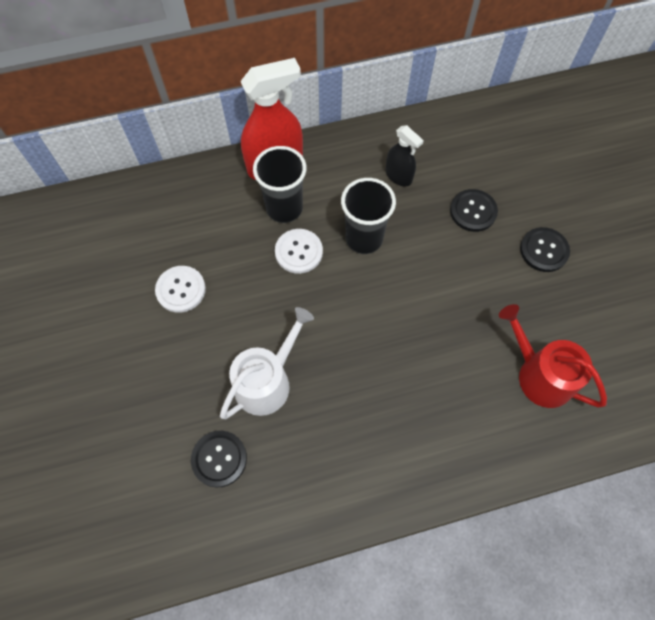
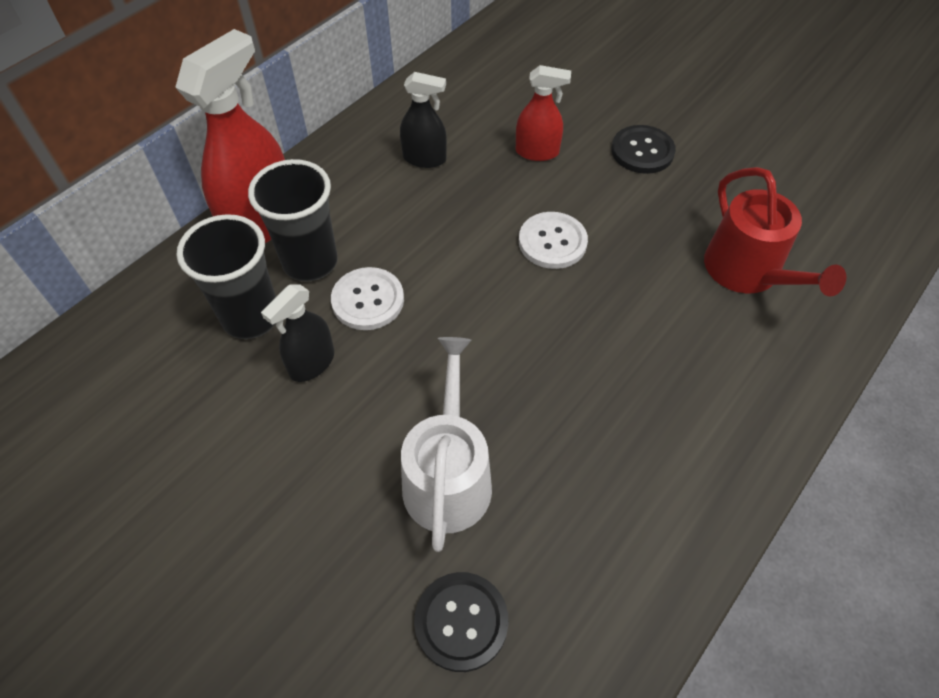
camera: 35 degrees left, 10 degrees down
white button [155,266,206,313] -> white button moved to [519,212,588,269]
black cup [341,178,396,254] -> black cup moved to [176,214,276,339]
black button [450,189,498,232] -> red spray bottle [516,65,571,161]
red watering can [499,304,607,408] -> red watering can turned 120 degrees counterclockwise [704,167,846,297]
none -> black spray bottle [261,284,334,382]

